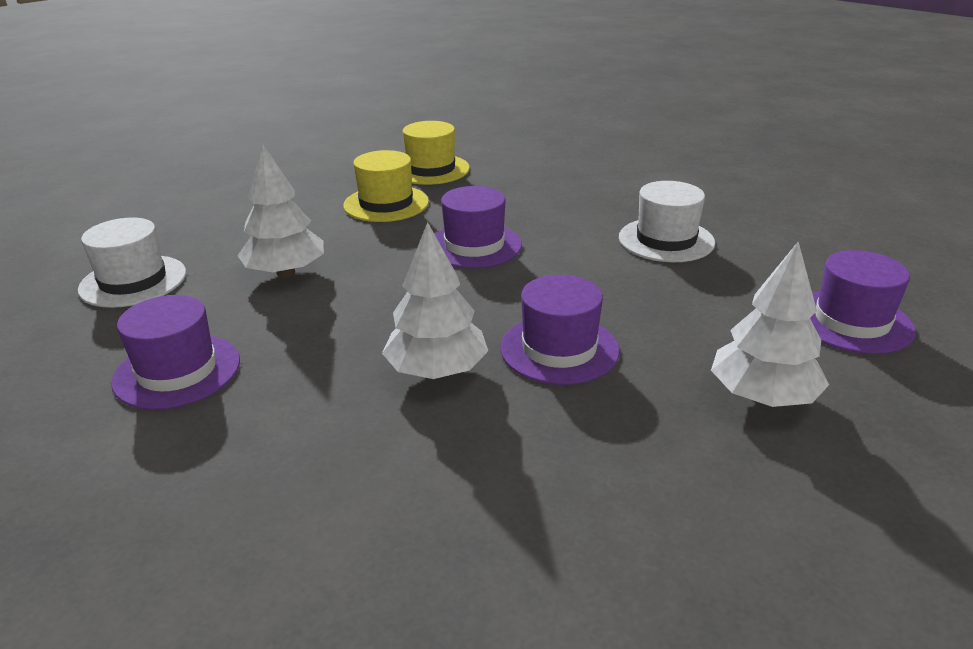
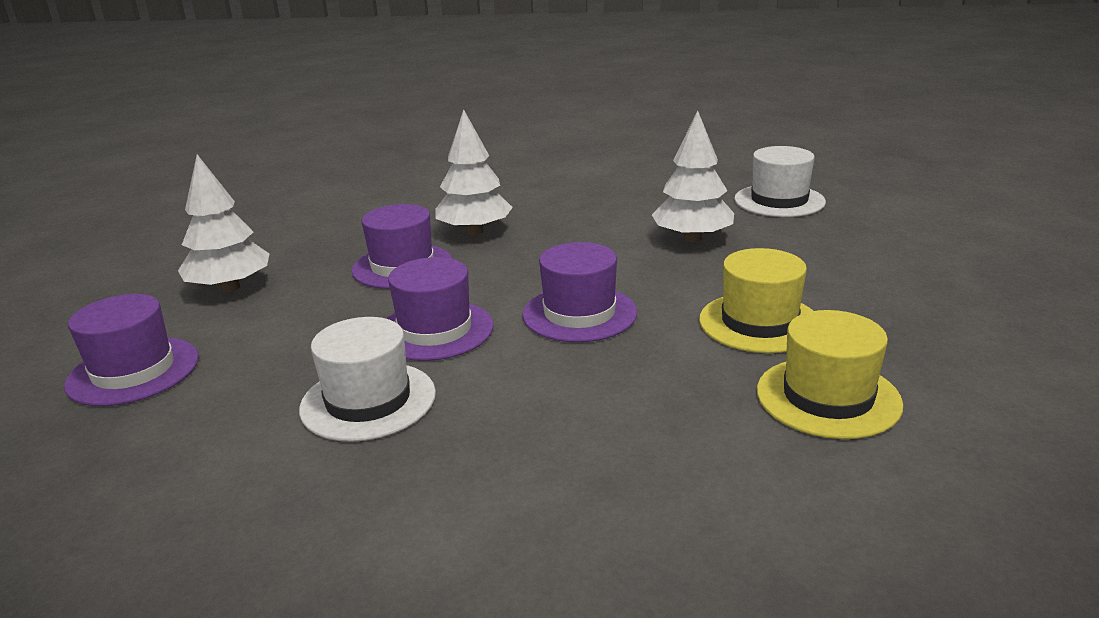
camera: 145 degrees right, 5 degrees down
purple hat [111,295,240,410] -> purple hat moved to [386,257,494,361]

